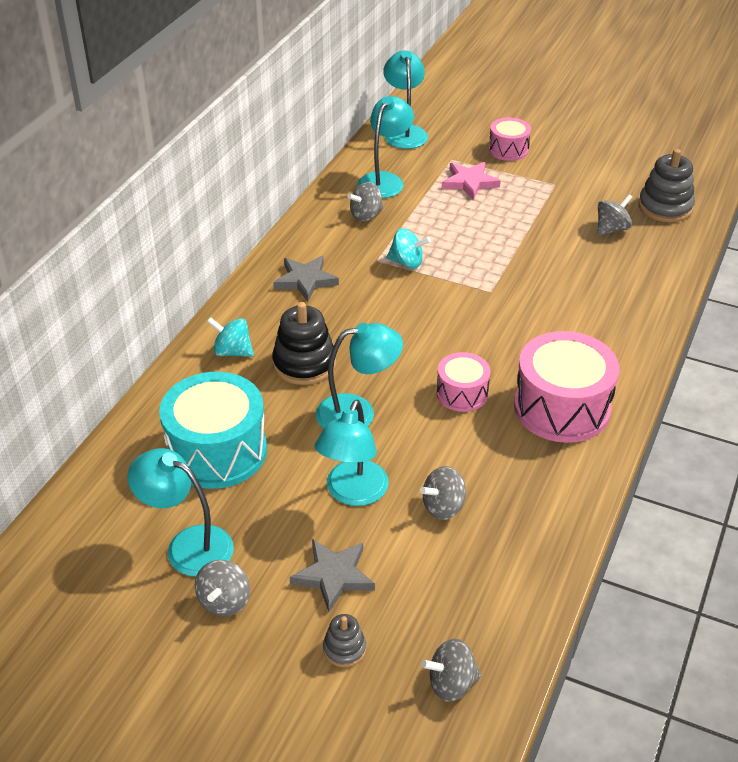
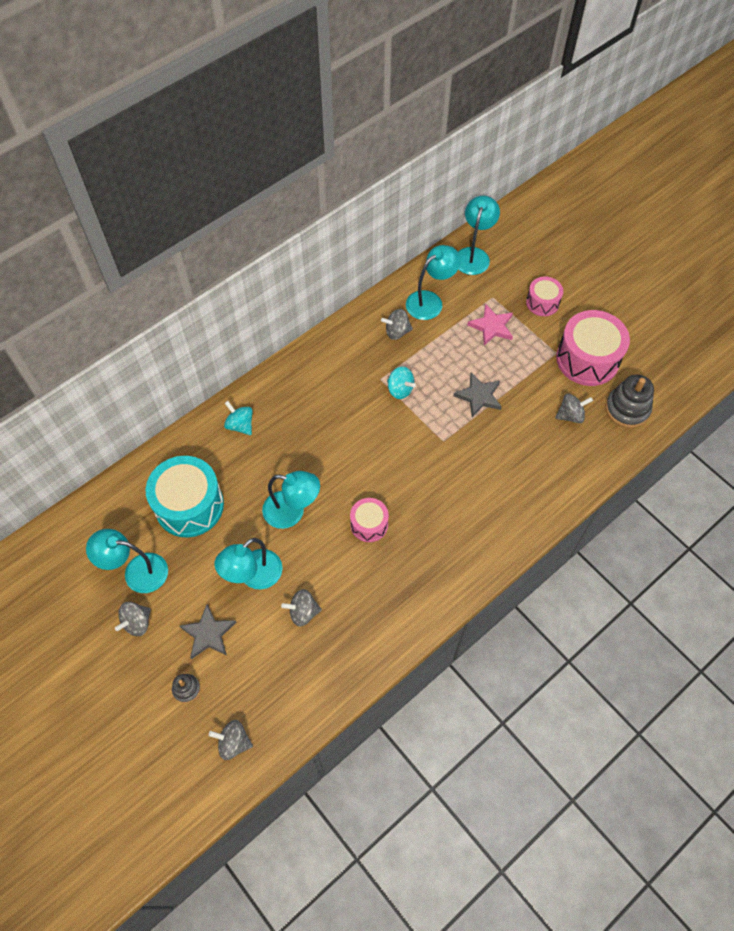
camera: 25 degrees right, 20 degrees up
turquoise lamp [127,448,234,577] -> turquoise lamp turned 45 degrees counterclockwise [86,529,168,593]
black stacking toy [272,302,336,385] -> none
grey star [273,256,339,302] -> grey star moved to [453,373,502,417]
pink drum [514,331,619,443] -> pink drum moved to [556,310,630,386]

